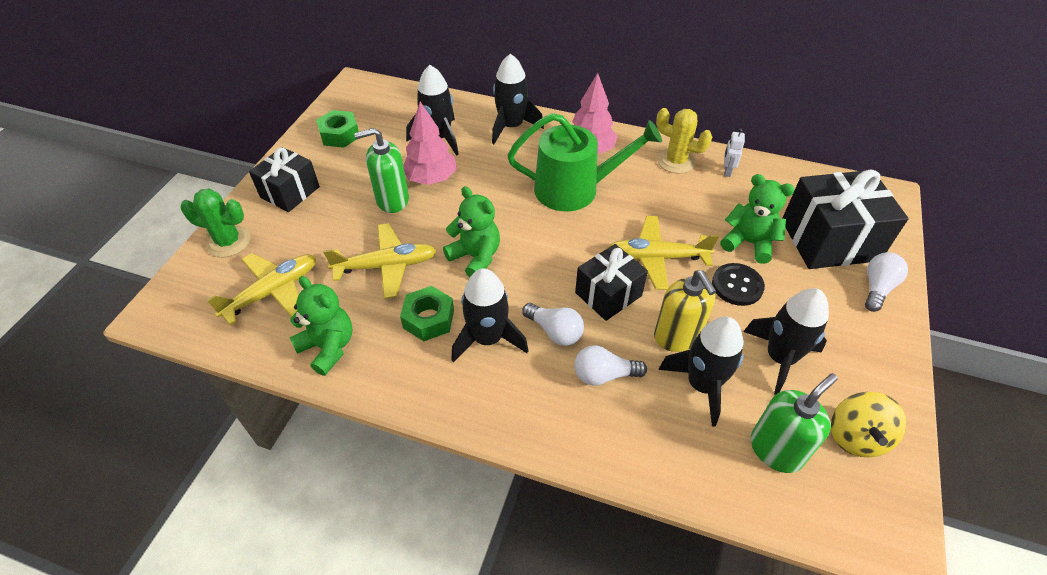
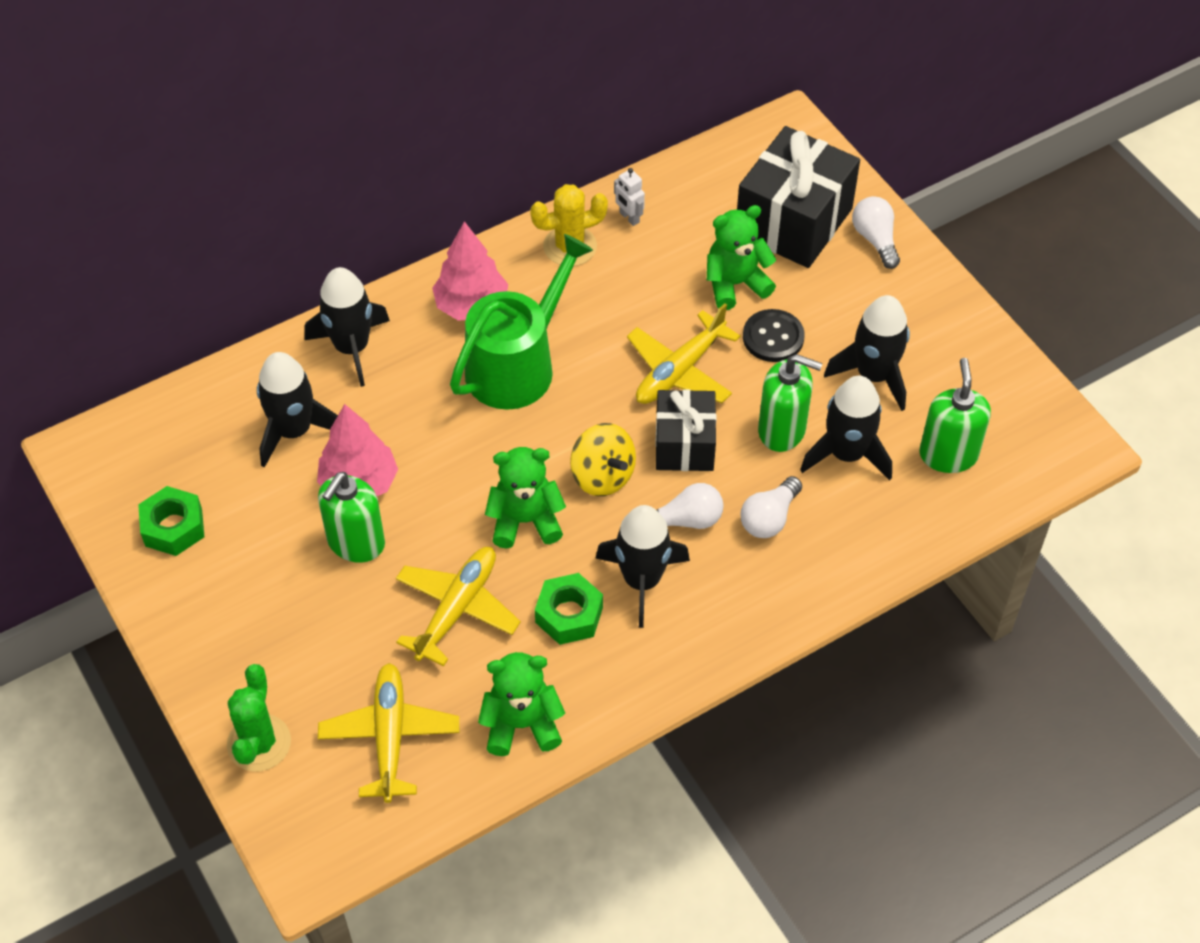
camera: 50 degrees left, 5 degrees up
green cactus [181,188,250,257] -> green cactus turned 45 degrees counterclockwise [227,664,291,772]
black gift [249,147,320,212] -> none
yellow soap dispenser [654,270,716,352] -> green soap dispenser [758,354,823,452]
yellow spinning top [831,392,906,457] -> yellow spinning top moved to [570,423,636,496]

